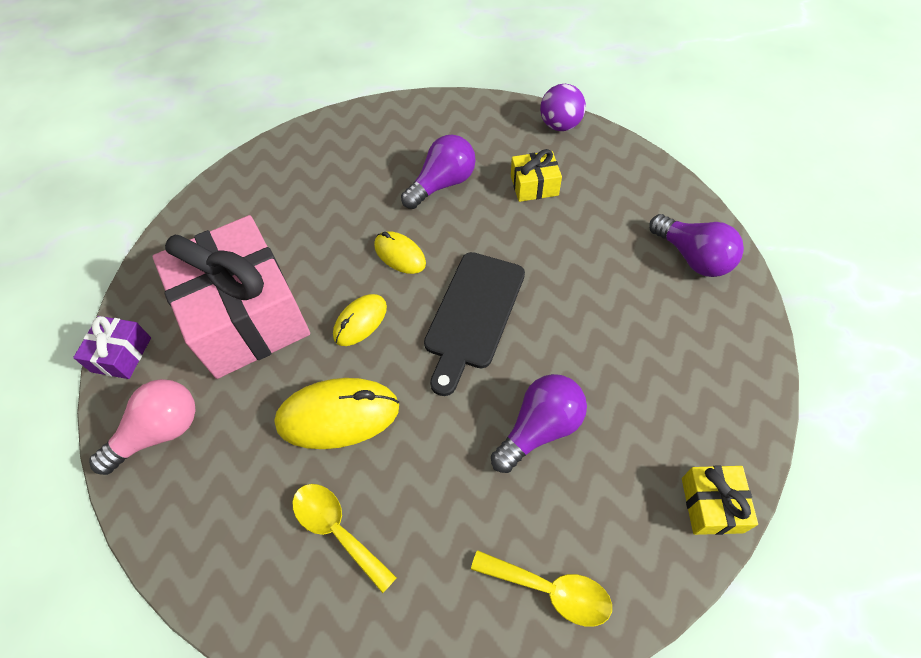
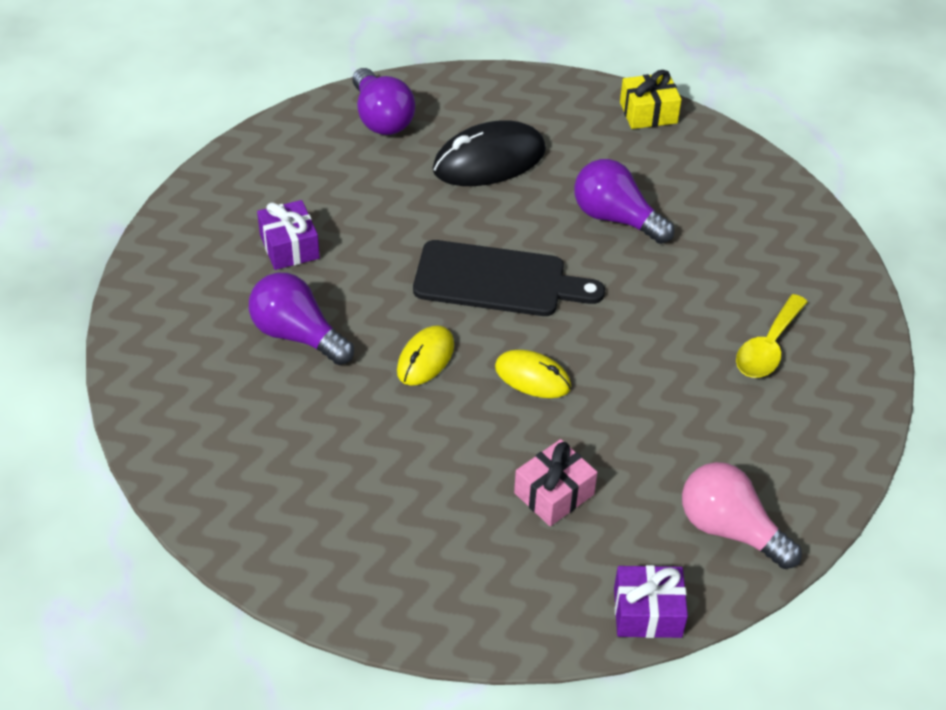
camera: 105 degrees left, 10 degrees down
pink gift [152,215,310,379] -> pink gift [514,439,597,526], size x0.42
yellow mouse [274,378,399,449] -> none
yellow spoon [471,550,612,626] -> none
yellow gift [511,149,562,202] -> purple gift [257,200,320,270]
purple ball [540,84,586,131] -> none
purple light bulb [649,214,744,277] -> purple light bulb turned 120 degrees clockwise [353,68,415,135]
none -> black mouse [433,120,546,186]

